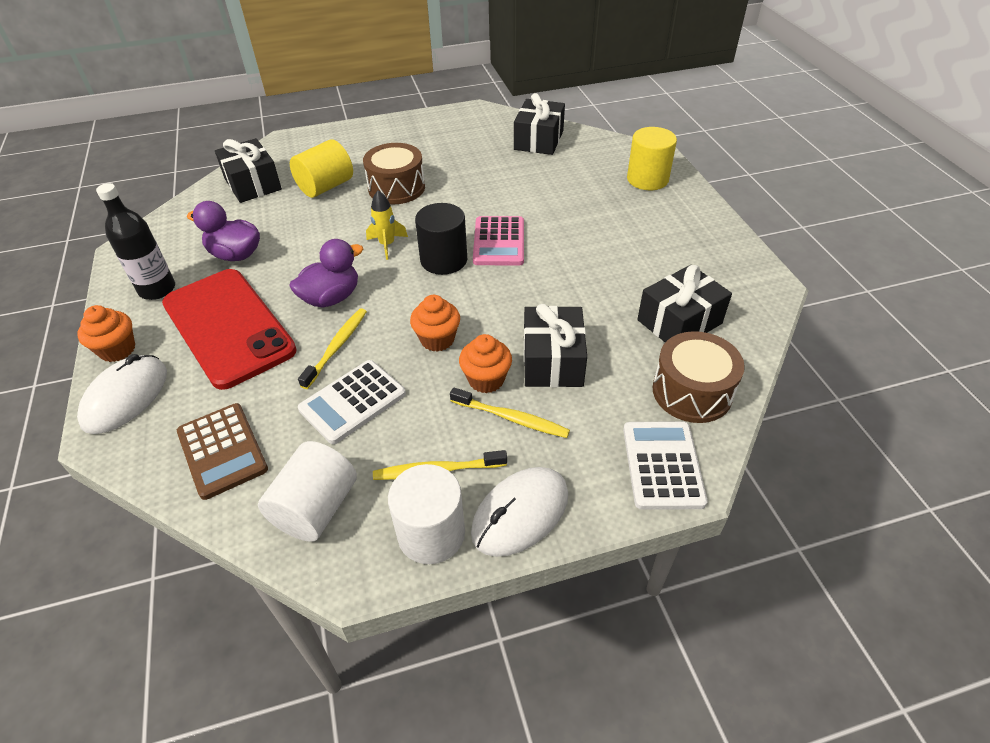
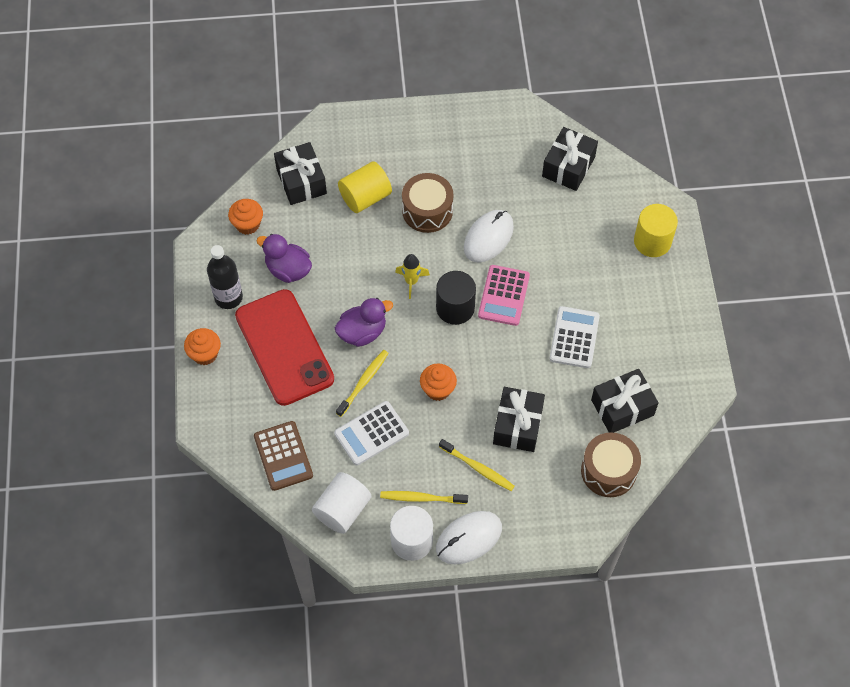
camera: 10 degrees right, 15 degrees up
white mouse [77,354,167,434] -> white mouse moved to [464,210,514,262]
orange cupcake [459,334,512,393] -> orange cupcake moved to [228,199,263,235]
white calculator [623,421,708,510] -> white calculator moved to [549,306,600,368]

